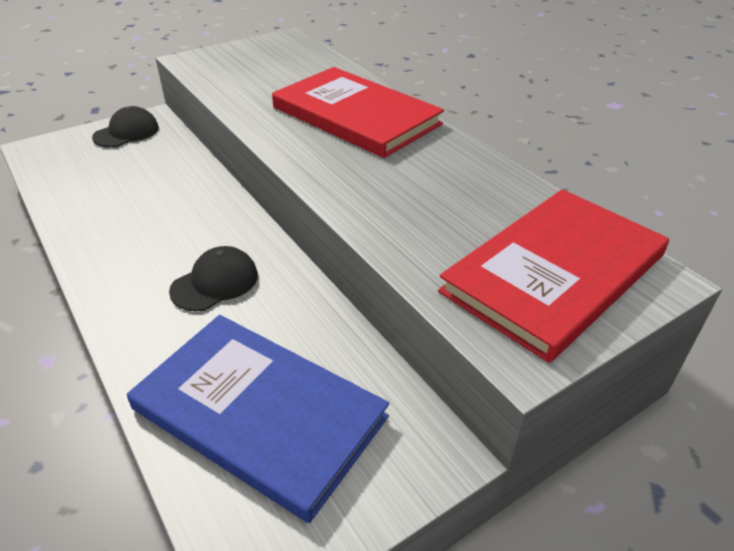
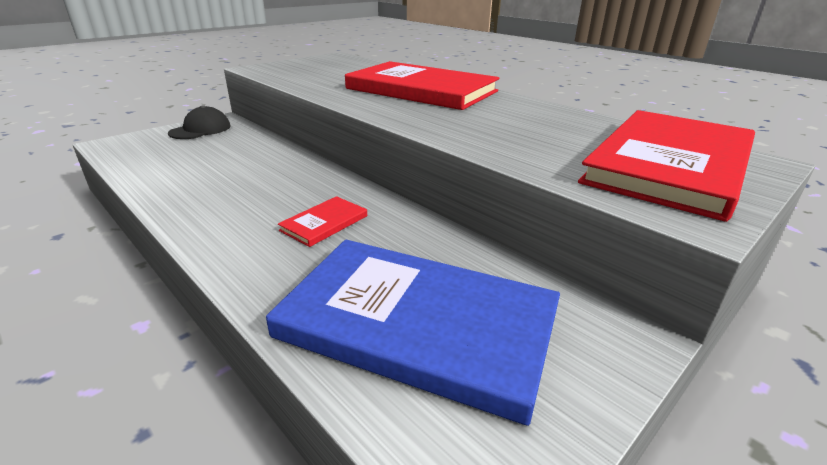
camera: 10 degrees left, 10 degrees down
black cap [169,246,258,311] -> red book [278,196,367,247]

